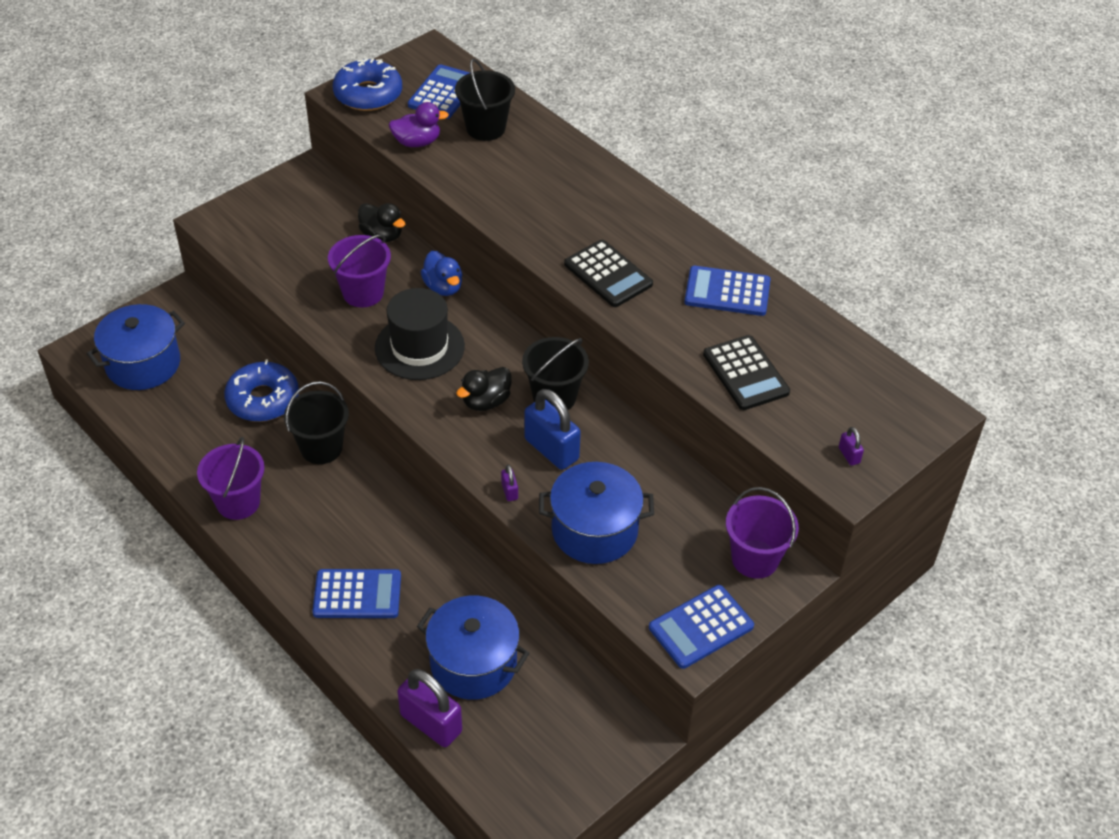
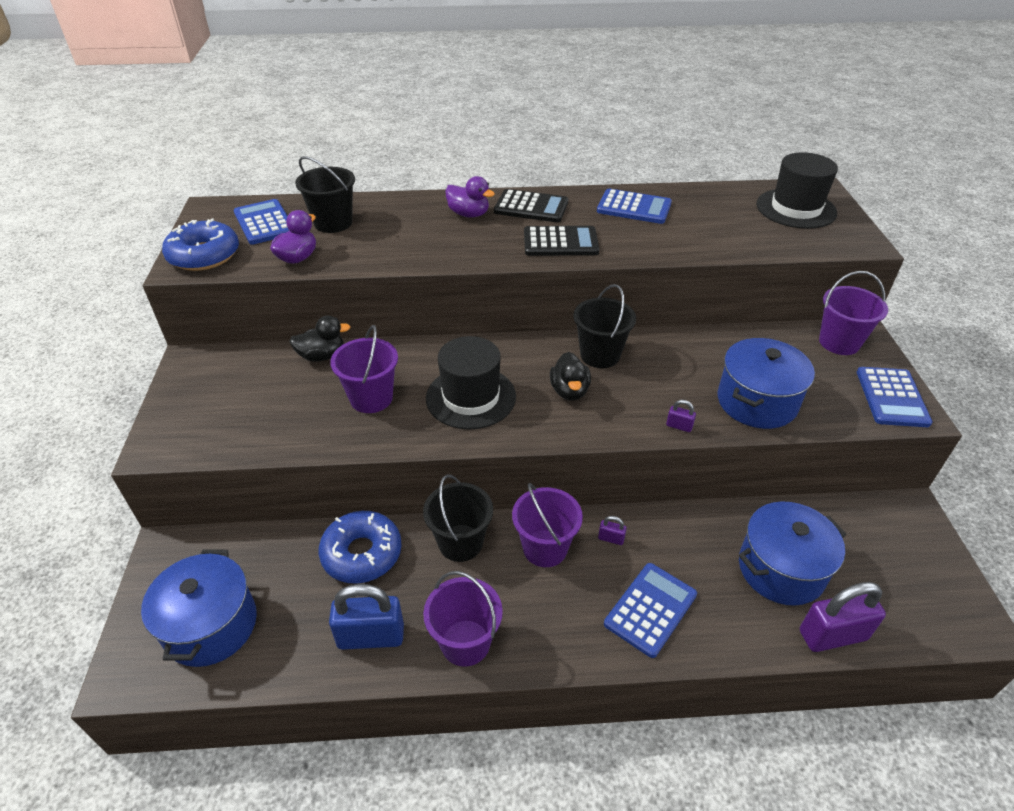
camera: 50 degrees left, 5 degrees down
blue duck [421,251,462,296] -> none
blue padlock [524,389,581,470] -> blue padlock moved to [329,584,404,650]
blue calculator [684,266,771,316] -> blue calculator turned 120 degrees counterclockwise [597,189,672,224]
black calculator [703,335,790,410] -> black calculator moved to [494,189,569,222]
purple padlock [839,427,864,466] -> purple padlock moved to [598,516,627,545]
none -> purple duck [445,176,495,218]
none -> purple bucket [512,483,583,567]
none -> black hat [756,152,838,229]

